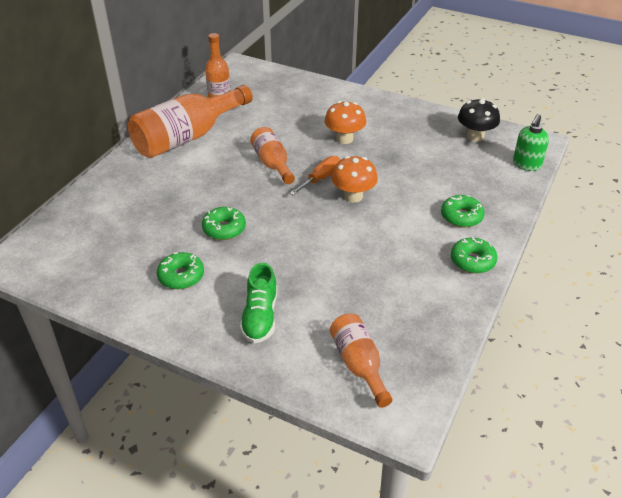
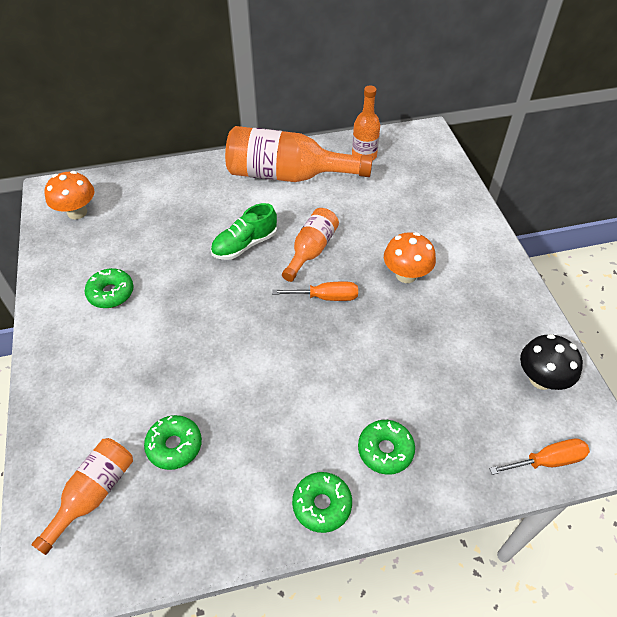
camera: 50 degrees right, 10 degrees up
green donut [202,207,246,240] -> green donut moved to [144,415,202,470]
green shoe [240,263,277,343] -> green shoe moved to [211,203,277,260]
orange mushroom [331,156,378,203] -> orange mushroom moved to [44,171,94,219]
green soap dispenser [513,114,549,171] -> orange screwdriver [489,438,590,475]

